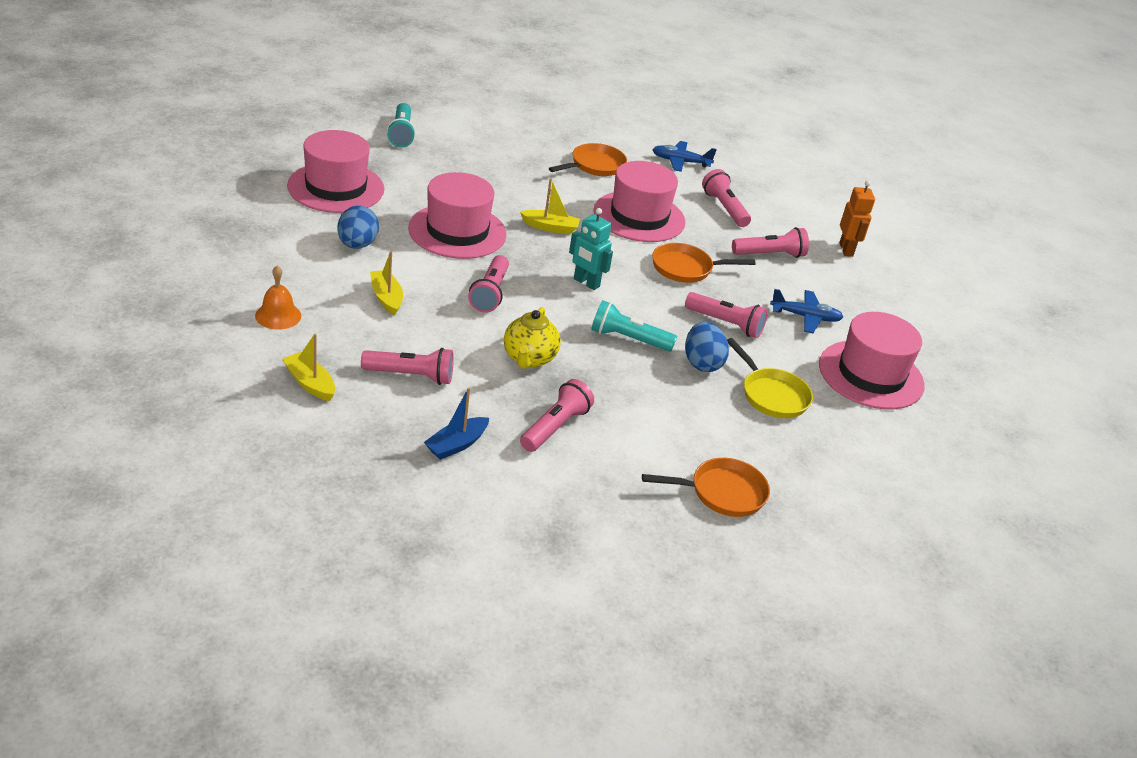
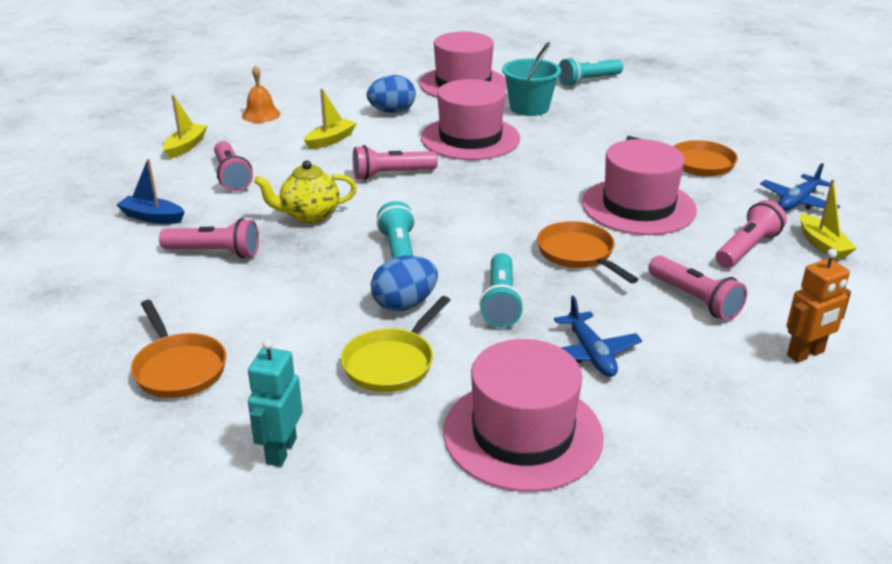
camera: 70 degrees right, 5 degrees down
yellow boat [520,178,580,234] -> yellow boat moved to [800,179,857,260]
turquoise robot [569,208,613,290] -> turquoise robot moved to [248,339,303,467]
blue plane [652,141,717,172] -> blue plane turned 120 degrees counterclockwise [760,163,840,211]
pink flashlight [685,292,768,338] -> turquoise flashlight [479,253,524,328]
none -> turquoise bucket [502,42,561,116]

